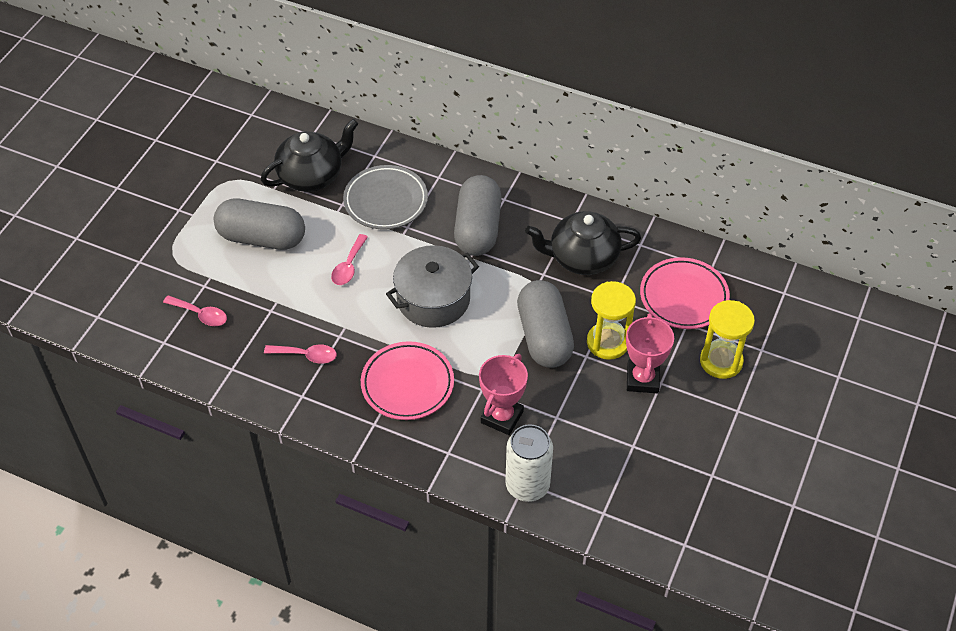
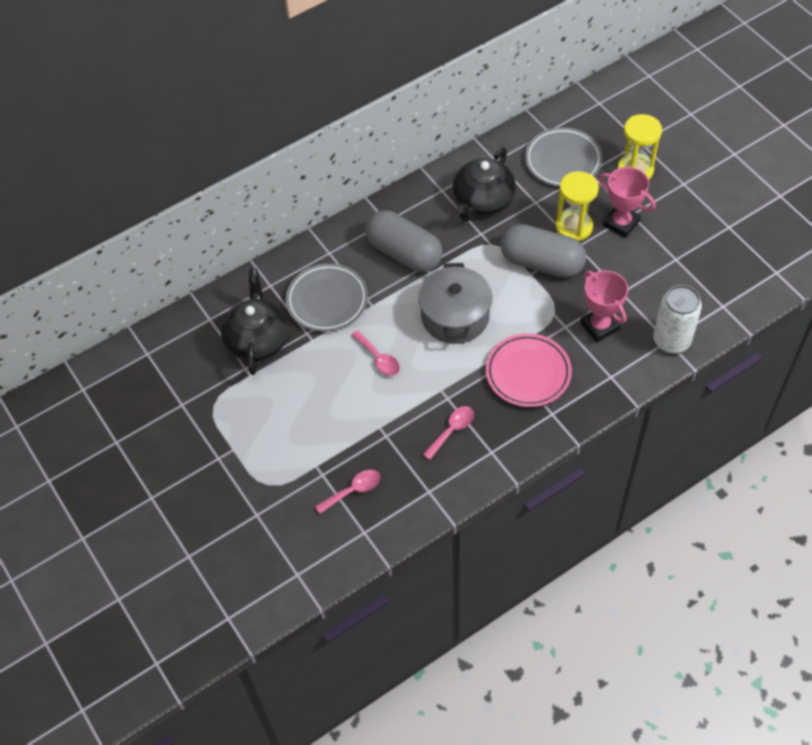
camera: 55 degrees left, 5 degrees up
grey capsule [214,199,305,250] -> none
pink plate [640,257,730,329] -> grey plate [525,127,603,187]

